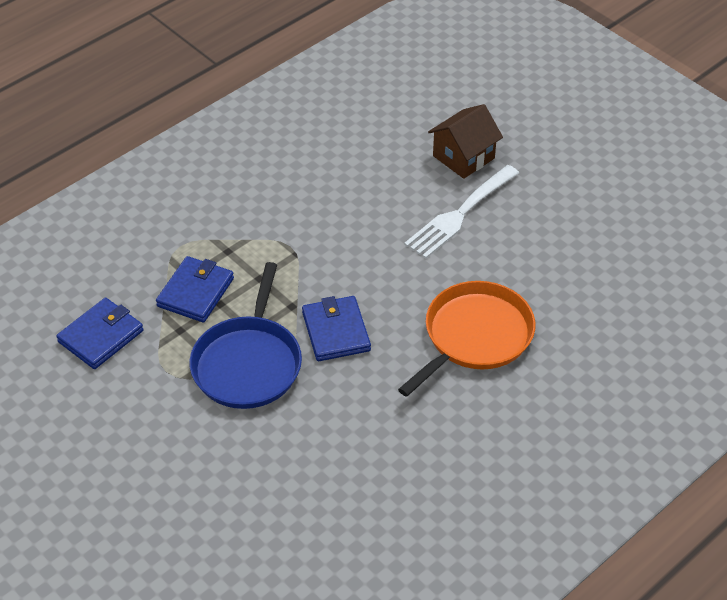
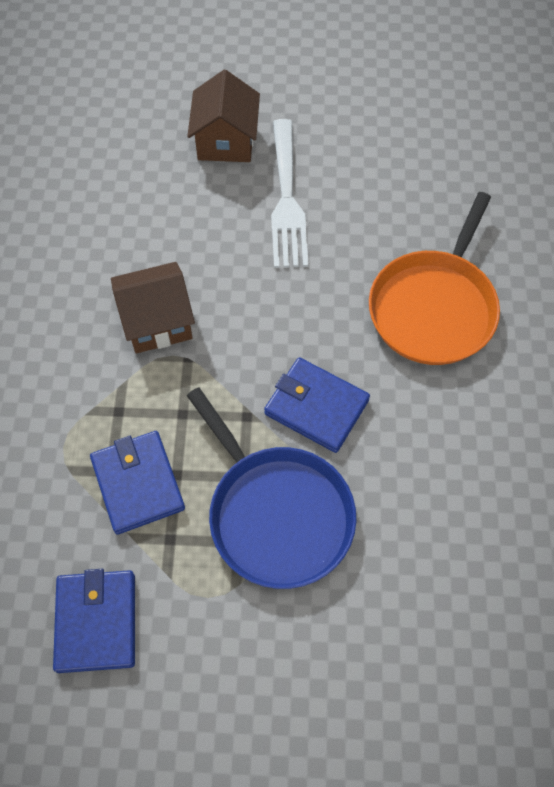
camera: 45 degrees left, 15 degrees up
orange pan [398,281,536,397] -> orange pan turned 150 degrees counterclockwise [369,192,500,365]
none -> brown house [111,262,195,354]

